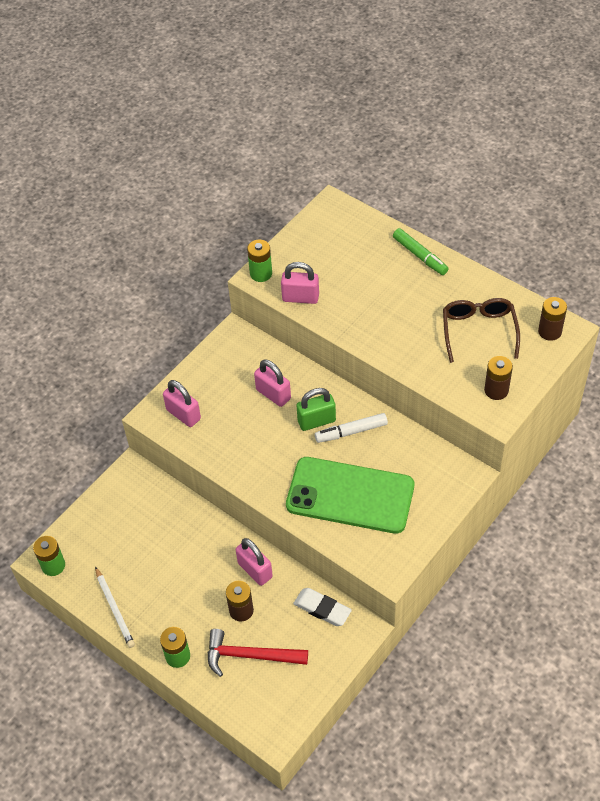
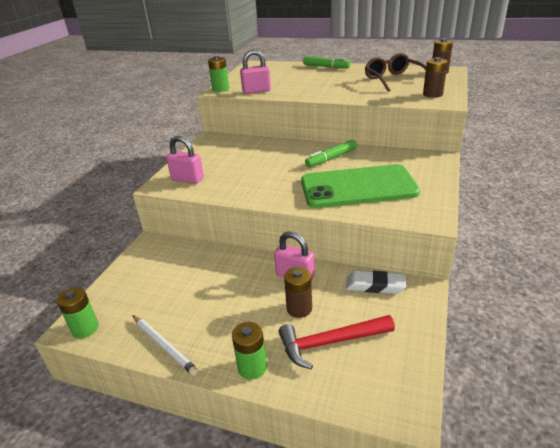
camera: 20 degrees left, 20 degrees down
pink padlock [254,359,291,407] -> none
green padlock [297,388,336,431] -> none
white marker [315,413,388,443] -> green marker [305,140,357,167]

